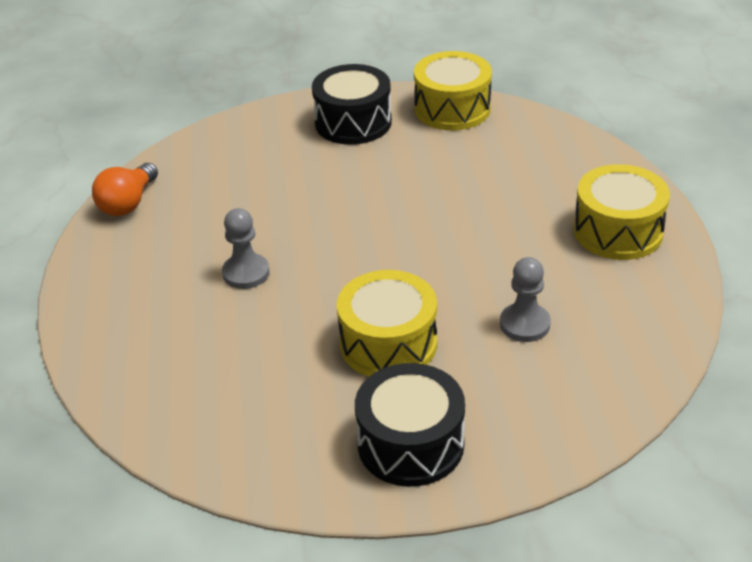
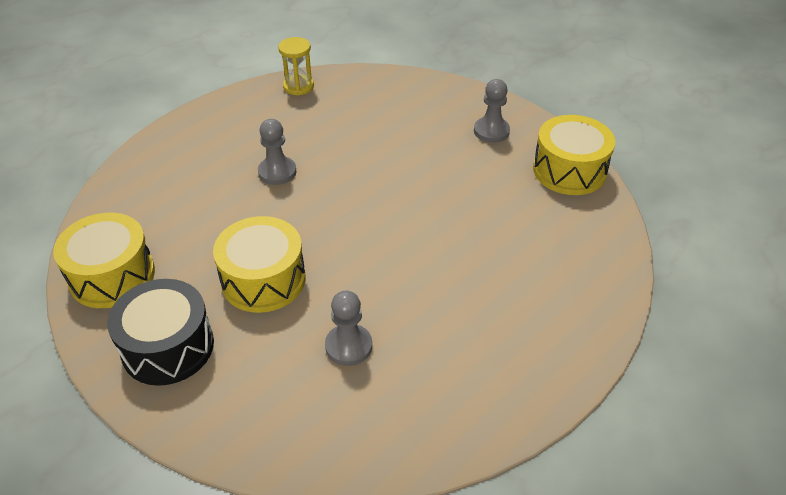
camera: 50 degrees right, 5 degrees up
orange light bulb [92,163,158,216] -> yellow hourglass [278,37,314,95]
black drum [312,64,392,145] -> grey pawn [474,79,510,143]
yellow drum [574,164,670,260] -> yellow drum moved to [53,213,155,308]

